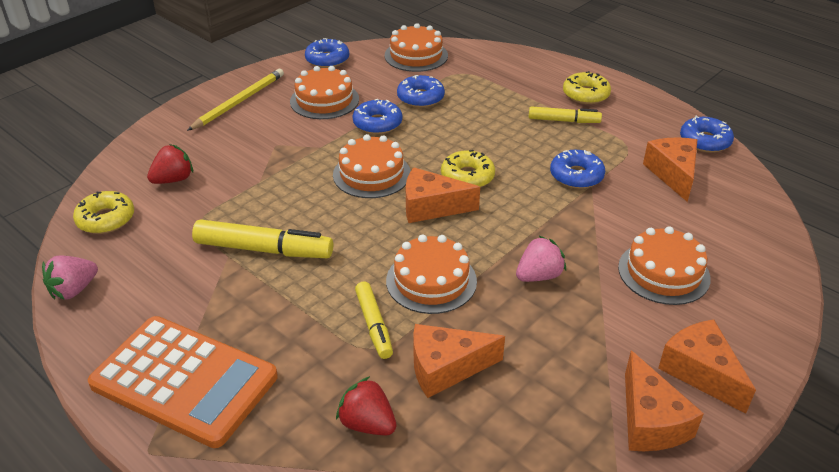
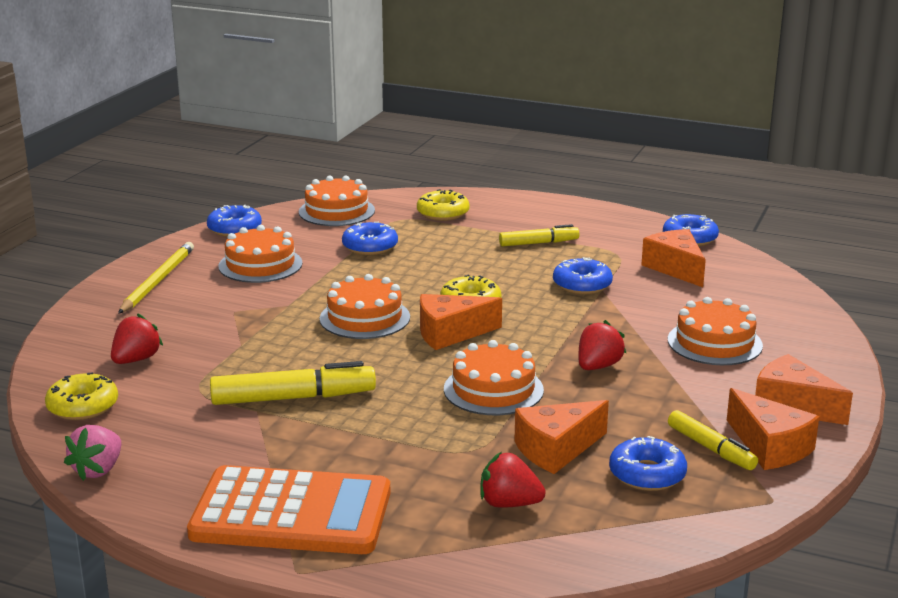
camera: 20 degrees left, 15 degrees down
blue donut [352,99,402,134] -> blue donut moved to [609,436,687,491]
yellow marker [355,282,393,359] -> yellow marker moved to [668,410,758,470]
pink strawberry [516,235,566,282] -> red strawberry [578,320,627,370]
yellow donut [563,71,611,104] -> yellow donut moved to [417,189,470,221]

